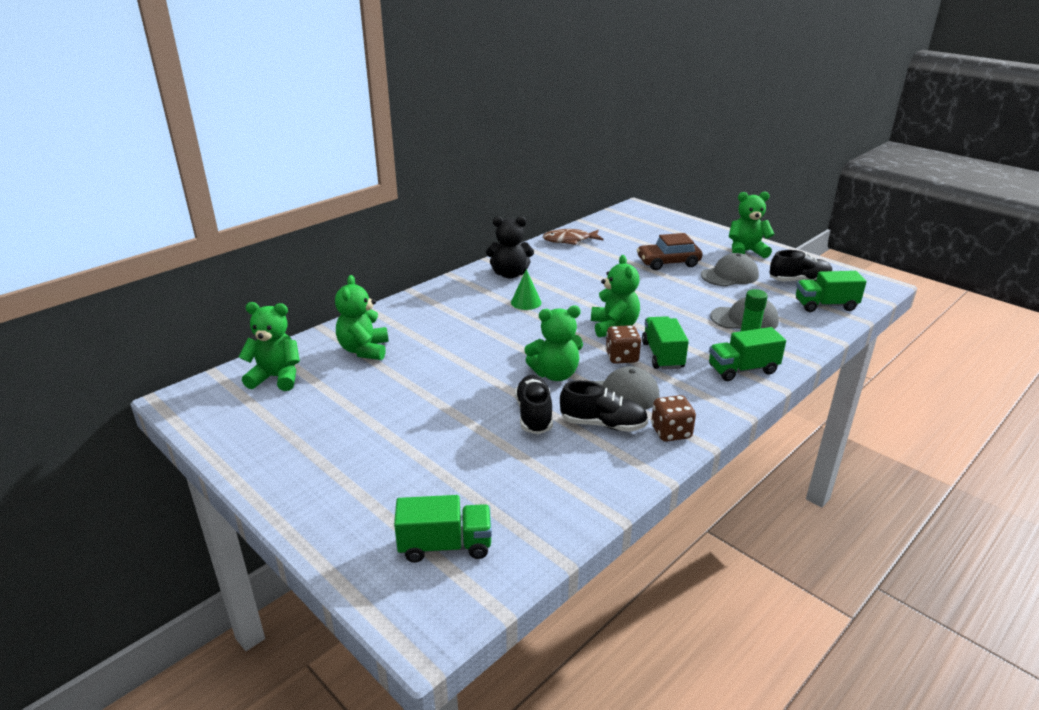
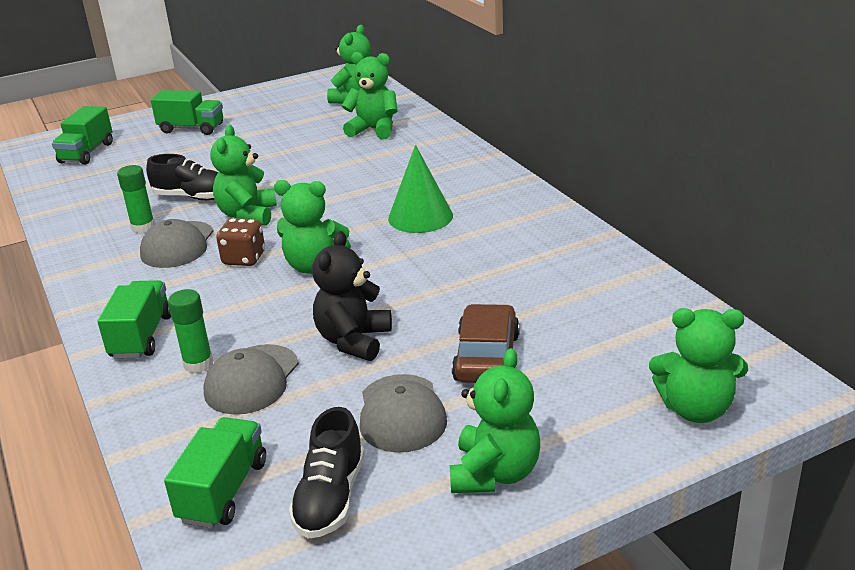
camera: 110 degrees right, 0 degrees up
black teddy bear [486,216,534,279] -> black teddy bear moved to [312,231,392,361]
green cone [511,269,541,310] -> green cone [388,145,453,233], size x1.57
brown fish [543,229,604,245] -> none
black shoe [560,380,648,432] -> green glue stick [117,165,155,233]
green truck [642,316,689,370] -> green truck moved to [151,90,223,135]
brown dice [651,395,696,442] -> none
none -> green teddy bear [649,308,748,423]

